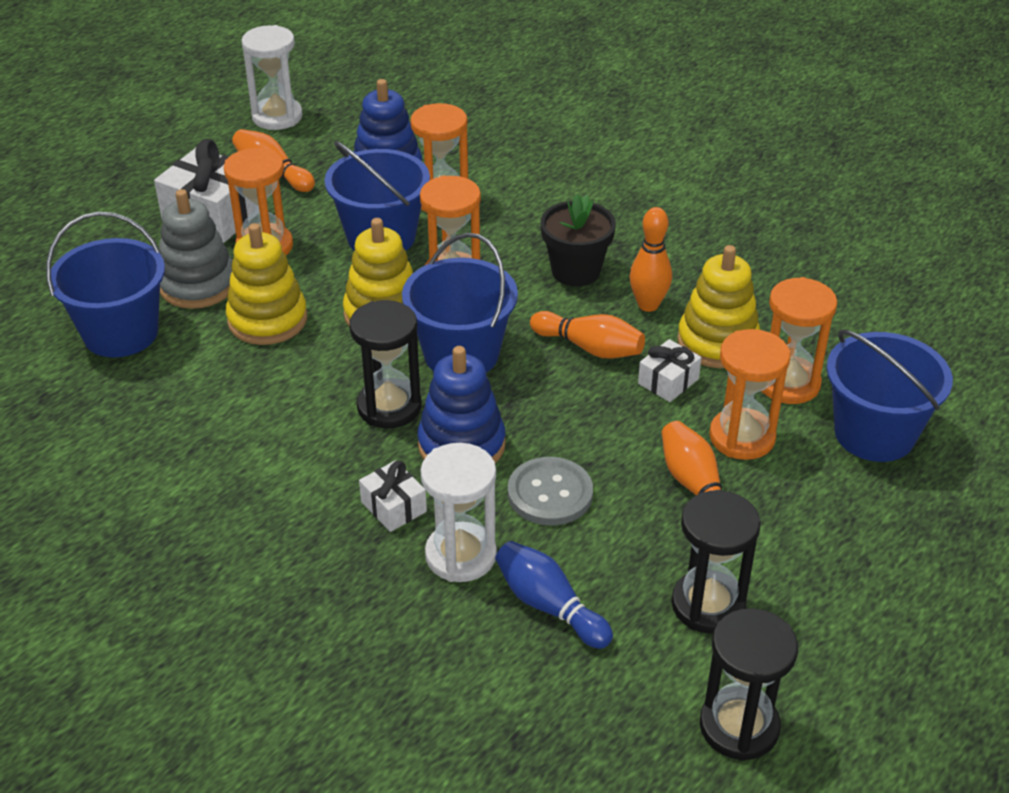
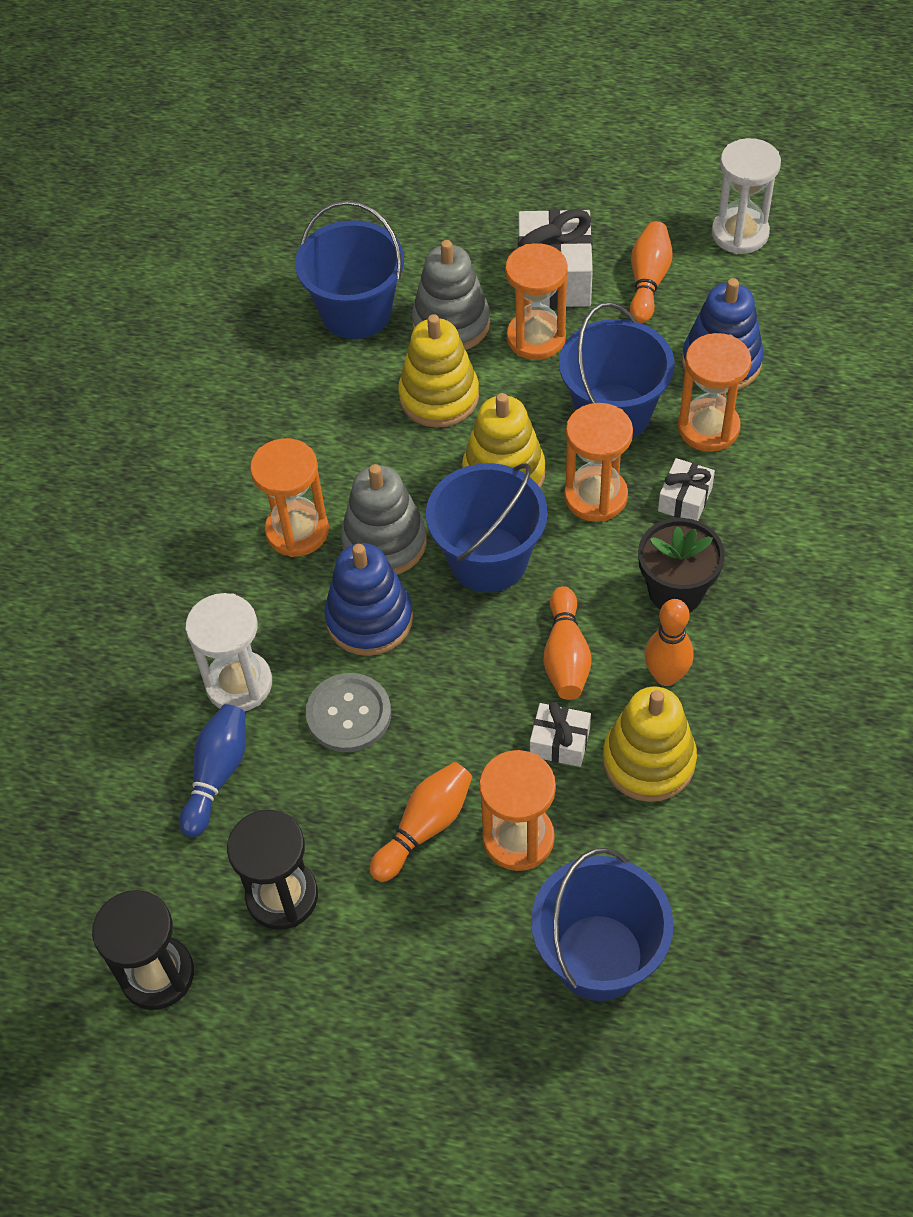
camera: 65 degrees right, 15 degrees up
black hourglass [349,300,421,428] -> grey stacking toy [341,464,427,575]
white gift [359,460,427,532] -> white gift moved to [658,458,715,521]
orange hourglass [761,277,837,404] -> orange hourglass moved to [250,438,329,557]

